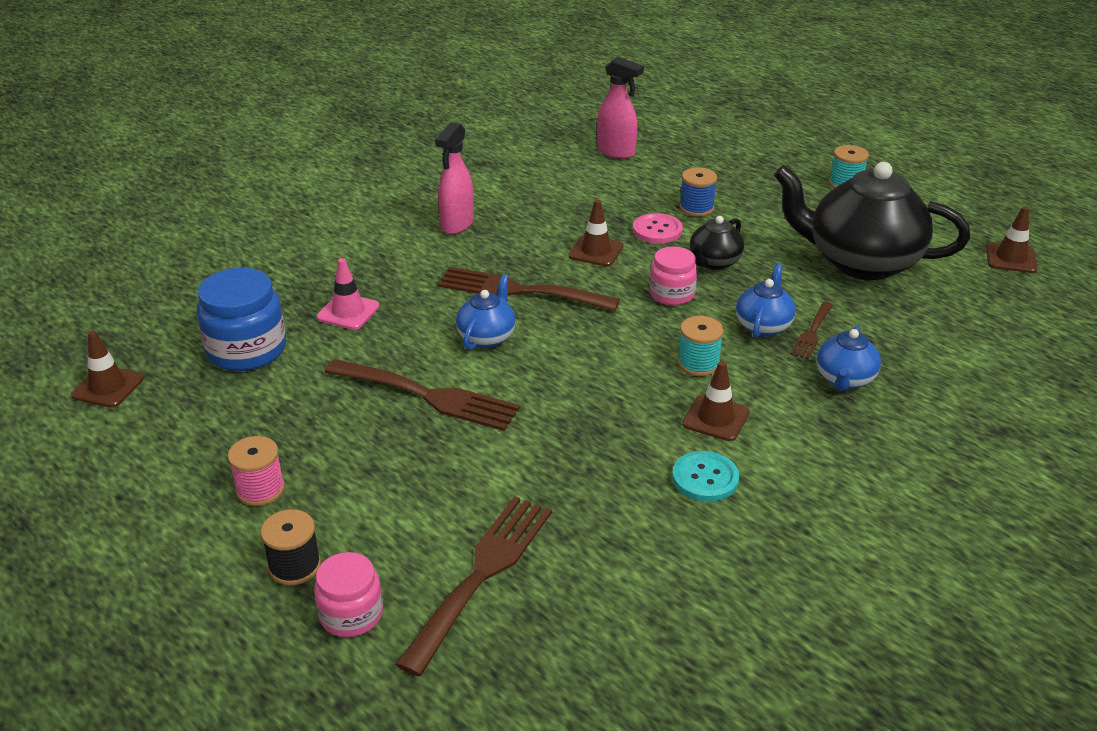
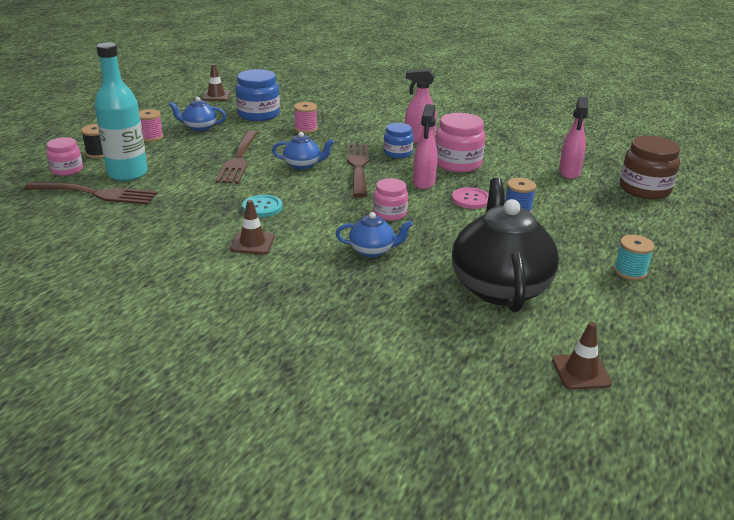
camera: 70 degrees right, 5 degrees down
pink traffic cone [317,258,380,330] -> pink spool [294,102,318,133]
brown traffic cone [569,200,623,266] -> pink spray bottle [413,104,438,189]
turquoise button [672,451,739,502] -> turquoise button moved to [242,195,282,217]
turquoise spool [677,316,724,376] -> none
black teapot [690,216,744,270] -> none
brown fork [790,302,833,359] -> none
blue teapot [817,325,881,391] -> blue teapot moved to [169,97,226,132]
none -> turquoise bottle [95,42,148,181]
none -> blue jar [384,123,413,158]
none -> pink jar [435,113,485,173]
none -> brown jar [620,136,680,199]

